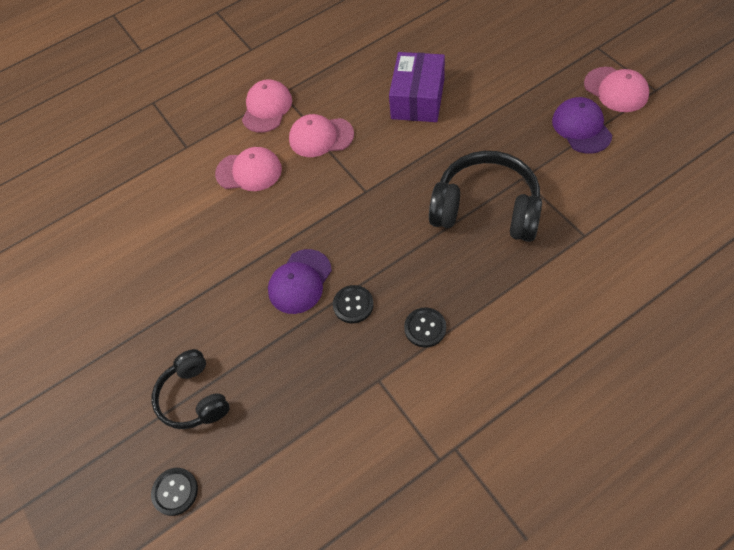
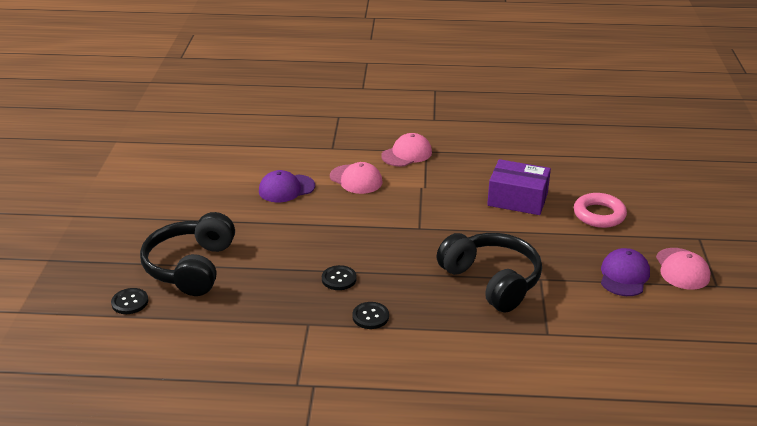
camera: 30 degrees right, 25 degrees down
black headphones [152,349,230,429] -> black headphones [140,212,235,296], size x1.60
purple cap [268,249,332,314] -> purple cap moved to [259,170,315,202]
pink cap [289,114,354,157] -> none
purple box [389,52,445,122] -> purple box turned 60 degrees clockwise [487,159,551,215]
none -> pink ring [574,193,627,228]

